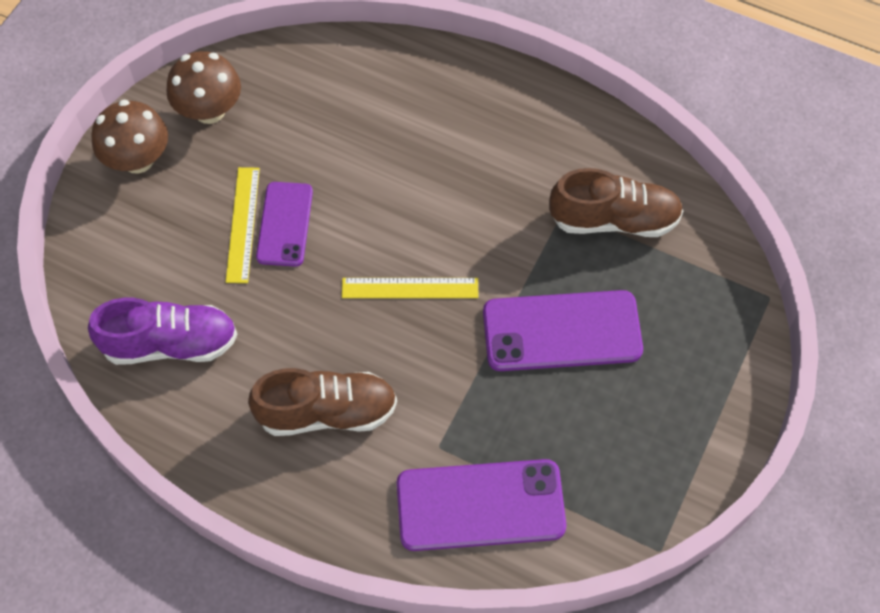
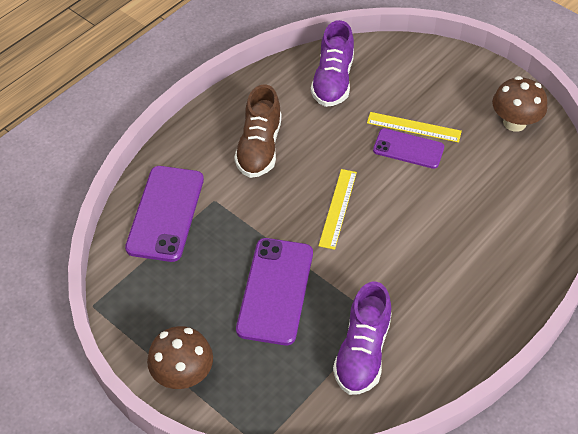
camera: 105 degrees right, 10 degrees down
brown mushroom [91,100,168,174] -> brown mushroom moved to [147,326,213,389]
brown shoe [549,168,683,237] -> purple shoe [333,282,392,395]

